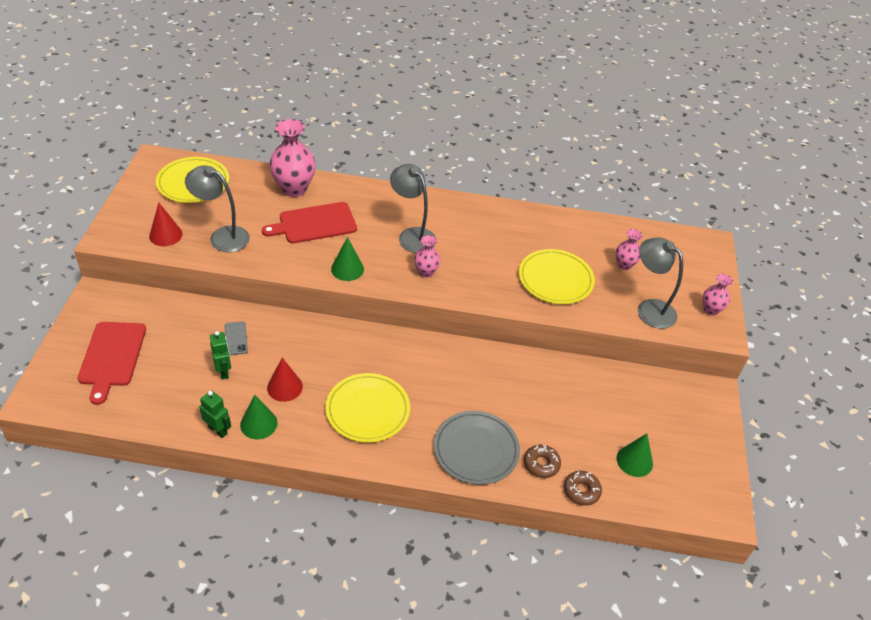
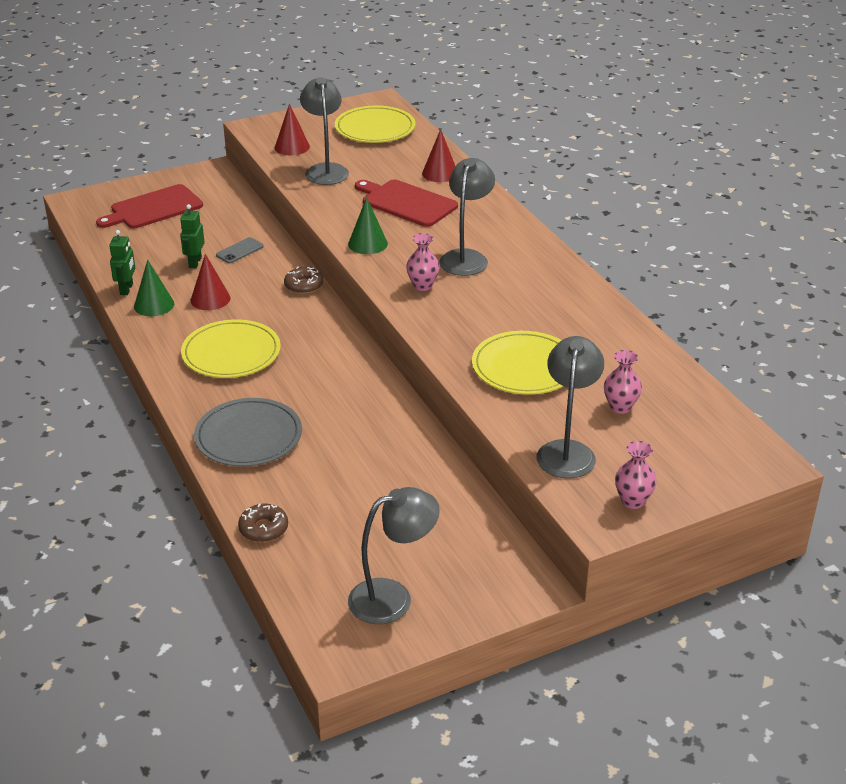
camera: 60 degrees right, 10 degrees down
green robot [210,331,231,379] -> green robot turned 150 degrees clockwise [180,204,205,268]
pink vase [269,119,316,197] -> red cone [422,129,455,182]
brown donut [524,444,561,478] -> brown donut moved to [284,267,323,294]
green cone [617,434,653,477] -> none
none -> grey lamp [348,487,440,624]

